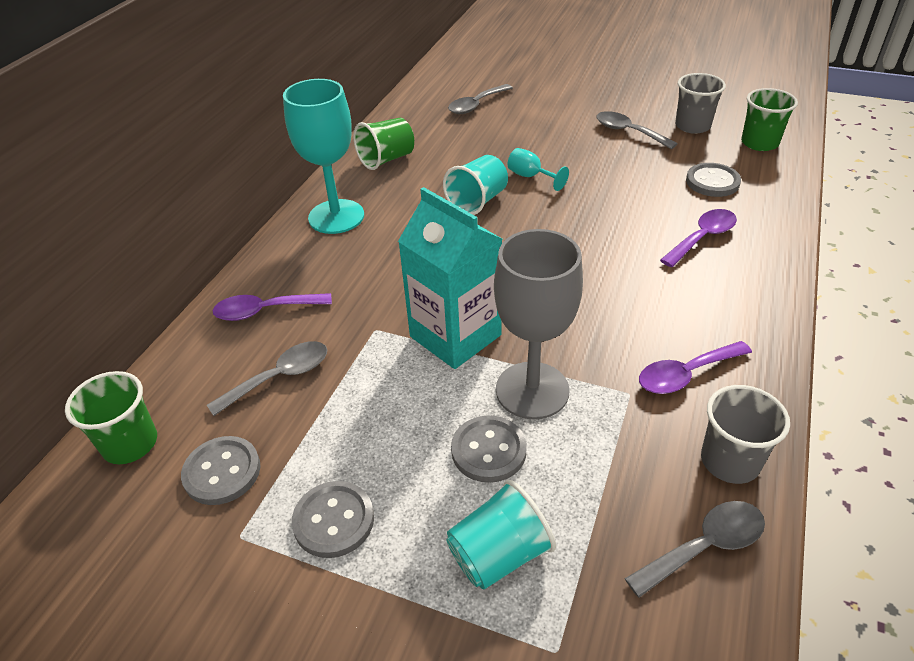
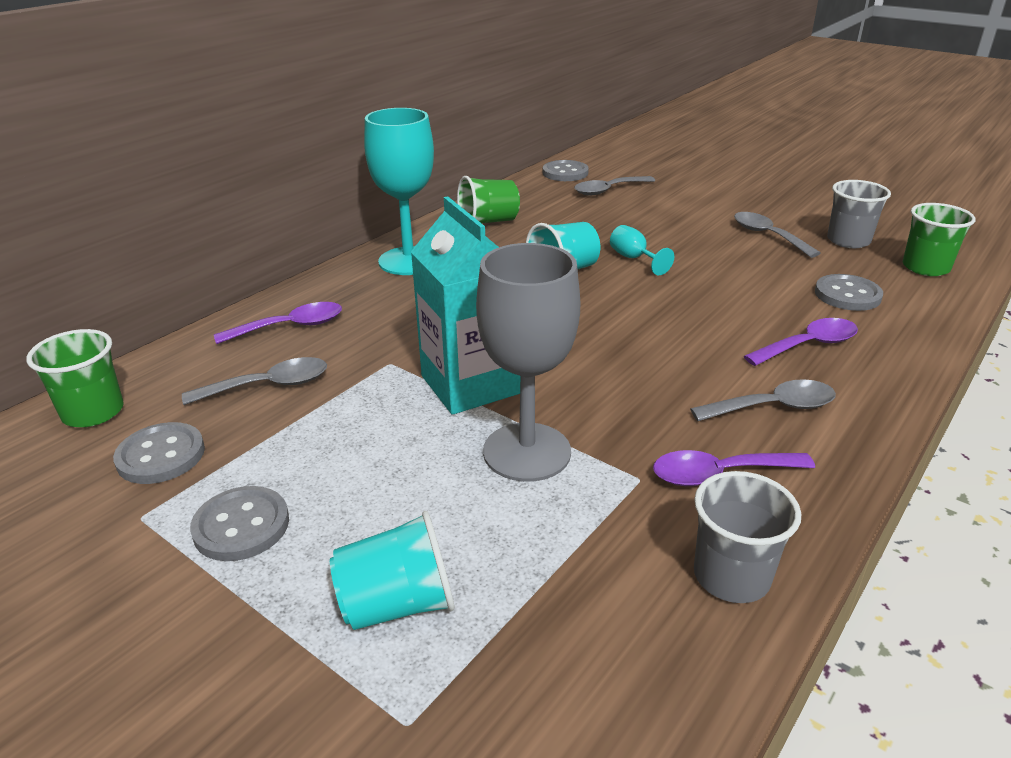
camera: 15 degrees right, 10 degrees down
purple spoon [213,293,332,321] -> purple spoon turned 150 degrees clockwise [214,302,342,344]
grey button [451,415,527,483] -> grey button moved to [543,160,589,181]
grey spoon [624,501,765,598] -> grey spoon moved to [690,379,836,421]

